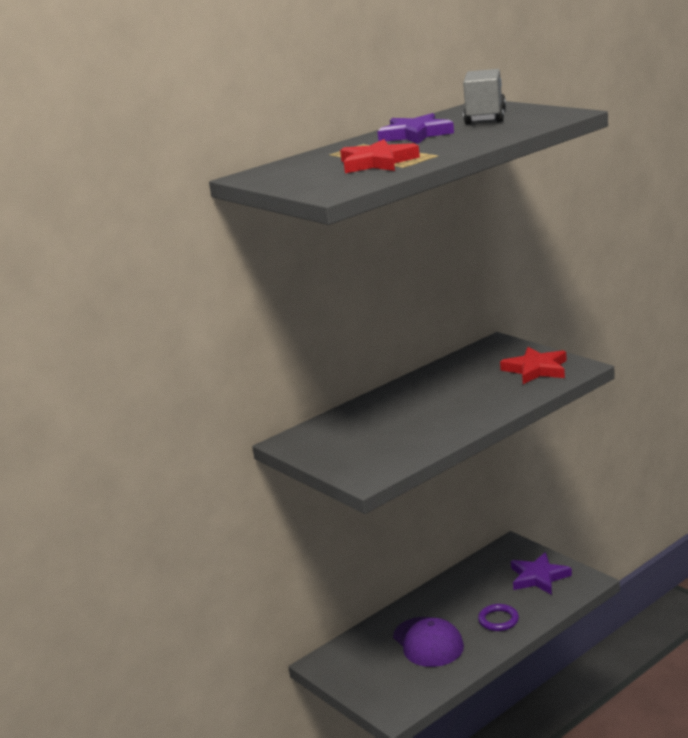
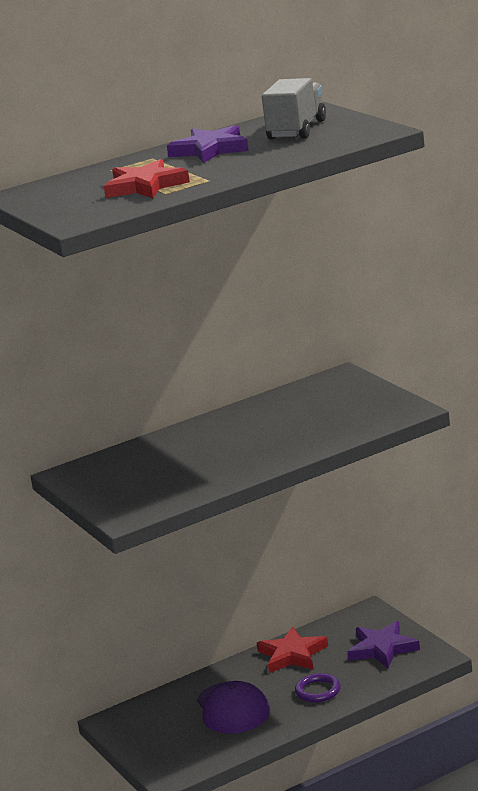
camera: 10 degrees right, 0 degrees up
red star [500,347,567,384] -> red star moved to [257,626,328,673]

